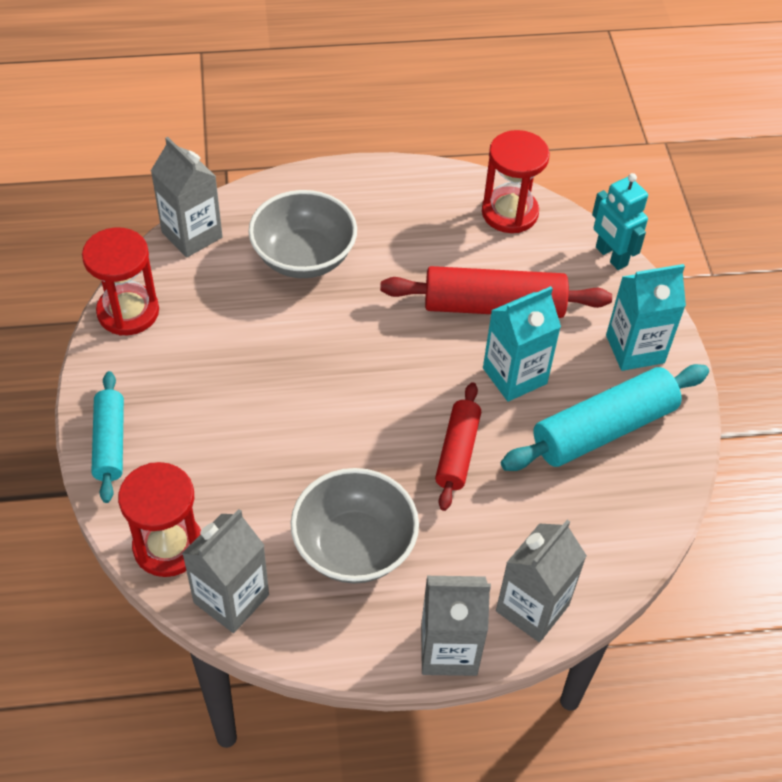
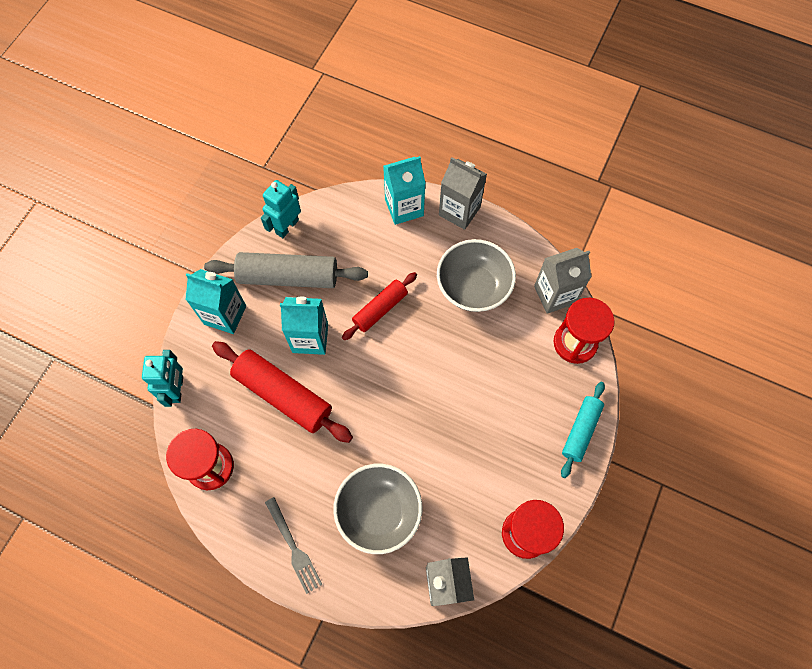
camera: 145 degrees left, 15 degrees up
grey carton [496,520,587,642] -> turquoise carton [383,156,426,225]
turquoise rolling pin [501,364,709,471] -> grey rolling pin [204,252,368,288]
none -> turquoise robot [261,180,301,238]
none -> grey fork [265,497,323,594]

